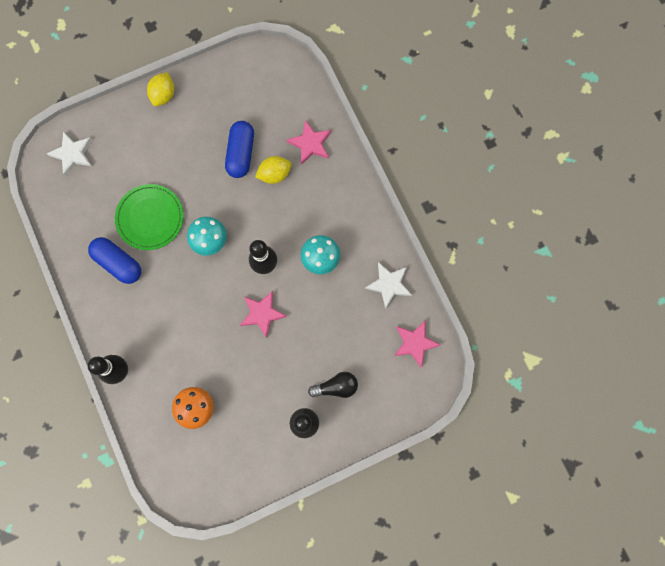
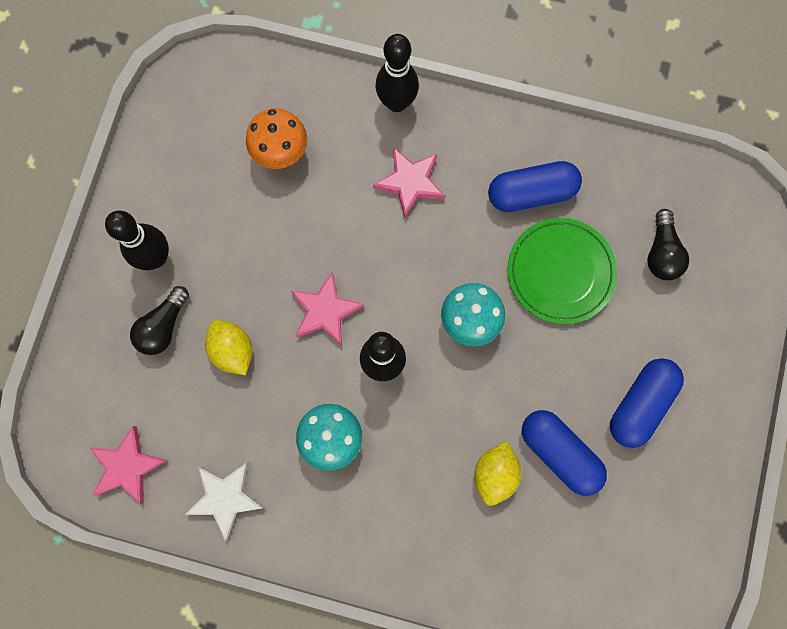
camera: 130 degrees right, 0 degrees up
white star [47,131,92,176] -> none
yellow lemon [147,72,174,106] -> yellow lemon moved to [205,320,252,376]
pink star [287,120,331,165] -> pink star moved to [373,147,445,218]
none -> blue capsule [610,358,684,448]
none -> black light bulb [647,209,689,280]

